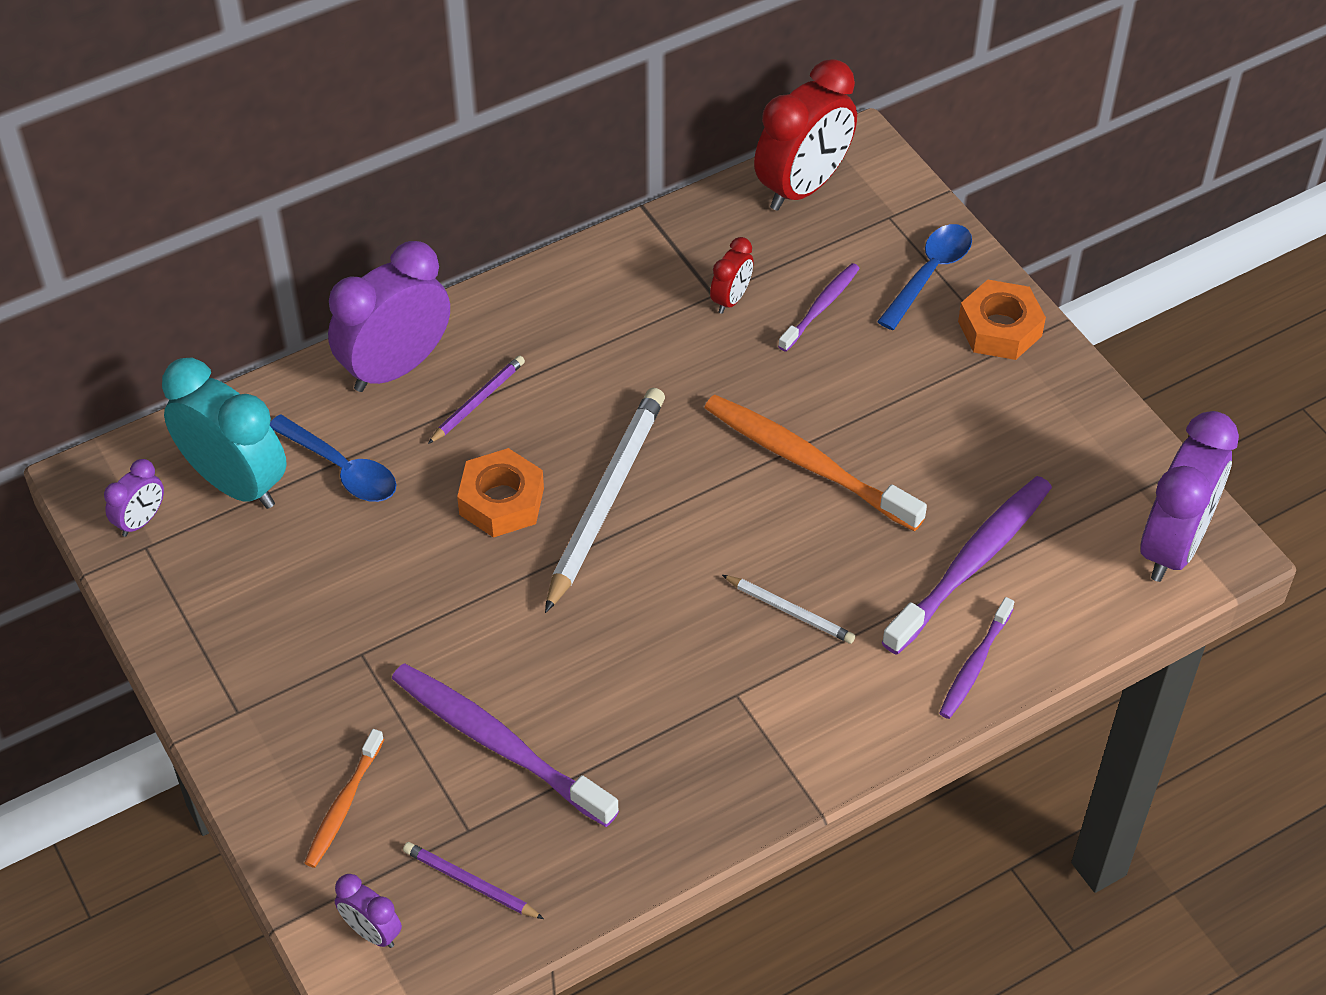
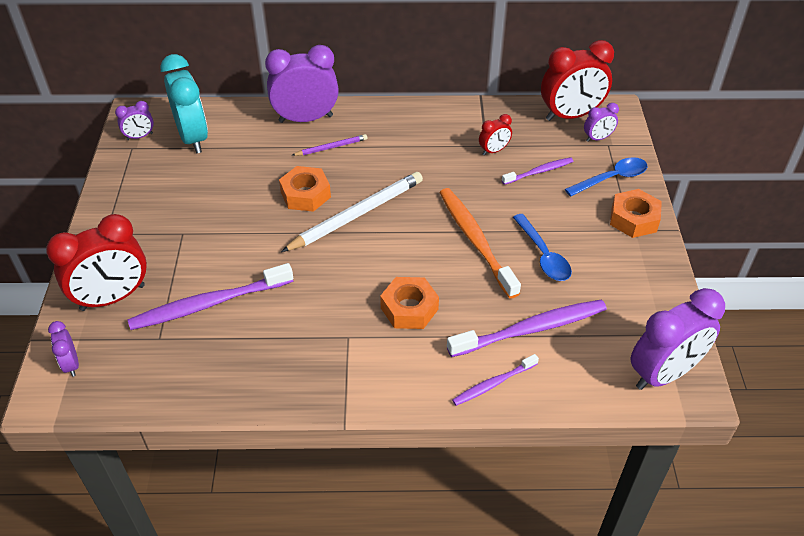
camera: 30 degrees right, 5 degrees down
blue spoon [270,414,397,502] -> blue spoon moved to [513,214,572,281]
orange toothbrush [305,729,384,868] -> red clock [46,214,147,311]
purple toothbrush [392,663,619,827] -> purple toothbrush turned 90 degrees counterclockwise [128,263,293,330]
purple pencil [403,842,544,919] -> none
white pencil [722,575,855,644] -> orange nut [380,277,439,329]
none -> purple clock [584,103,619,142]

